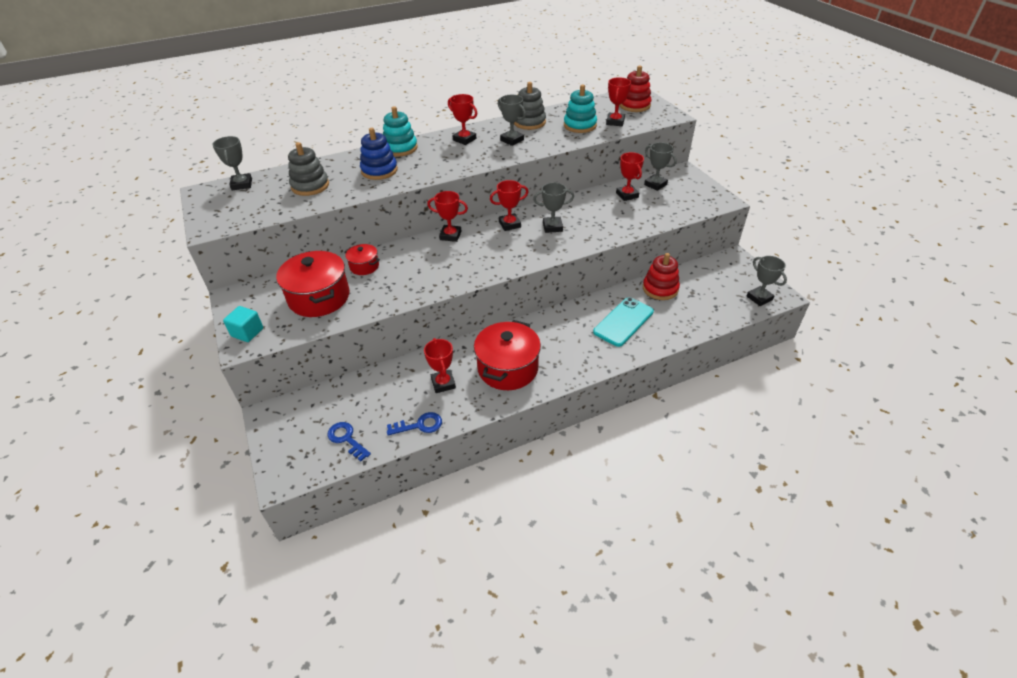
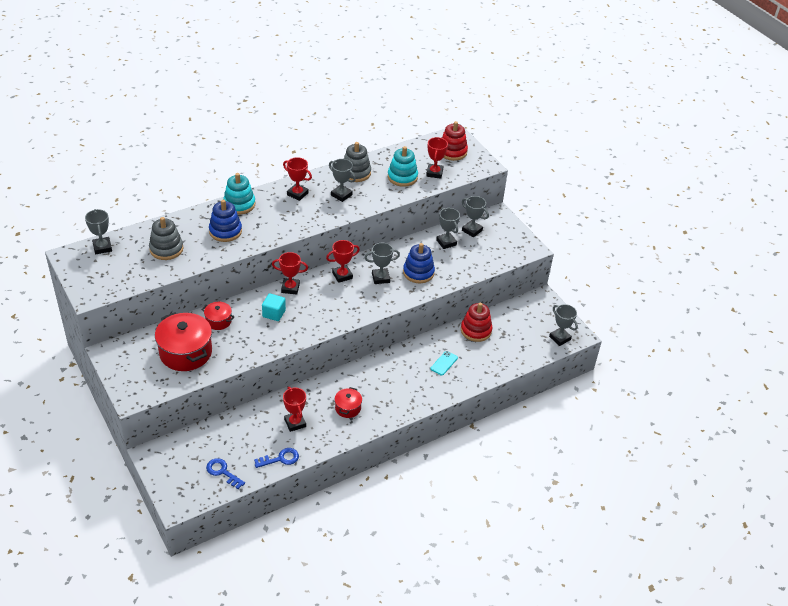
camera: 10 degrees left, 0 degrees up
turquoise cube [223,306,263,342] -> turquoise cube moved to [262,293,286,321]
red pot [474,320,541,390] -> red pot [335,387,362,418], size x0.51
turquoise phone [593,297,654,347] -> turquoise phone [431,351,458,376], size x0.53
red trophy [616,152,644,201] -> grey trophy [436,208,460,249]
none -> blue stacking toy [403,243,435,283]

